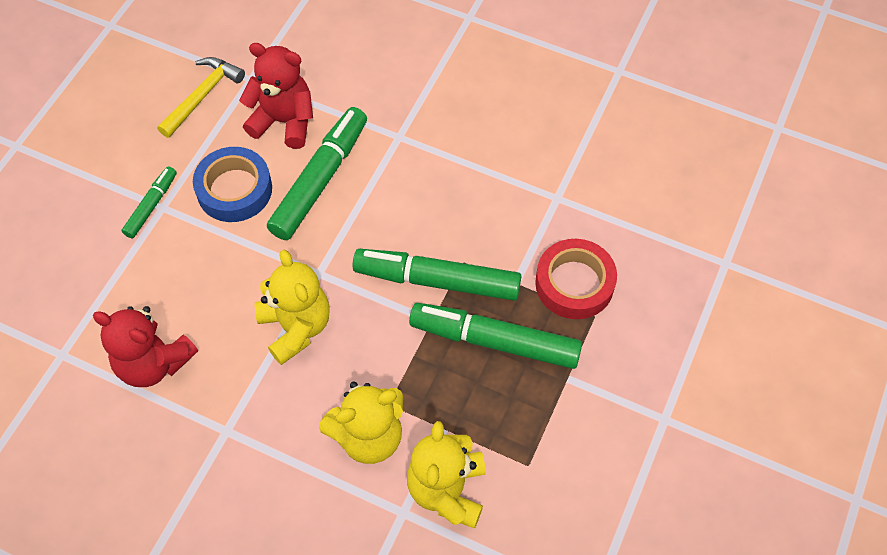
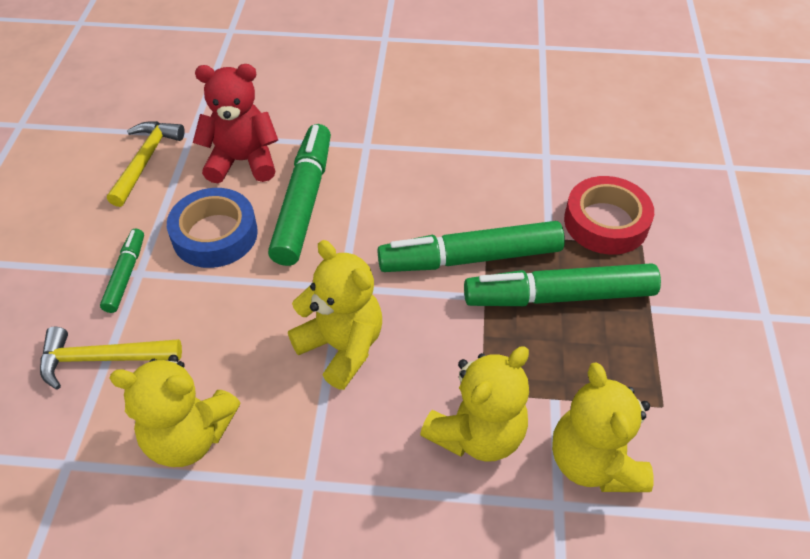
camera: 20 degrees left, 10 degrees down
red teddy bear [93,306,198,387] -> yellow teddy bear [110,355,241,467]
none -> yellow hammer [40,327,182,390]

